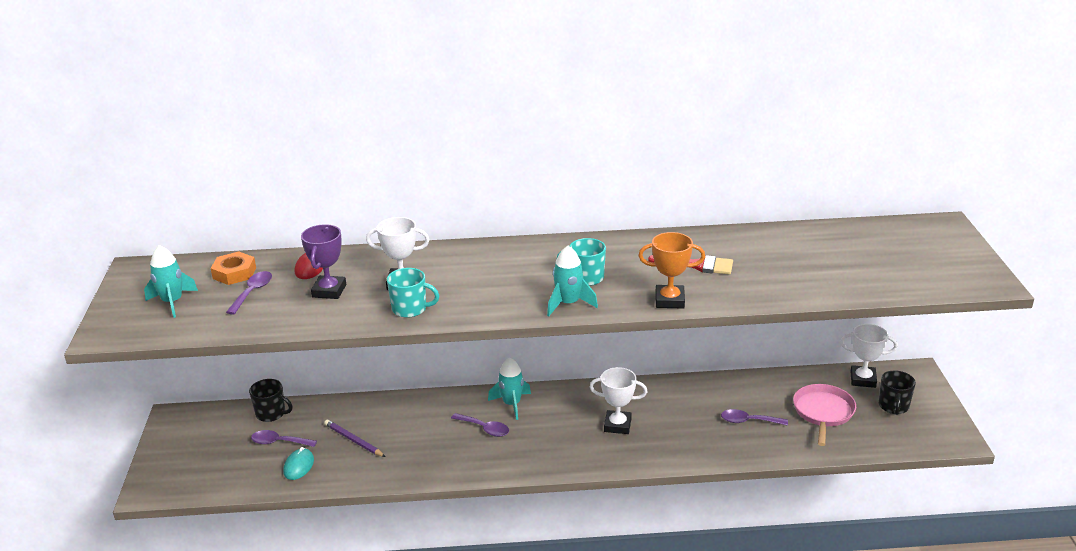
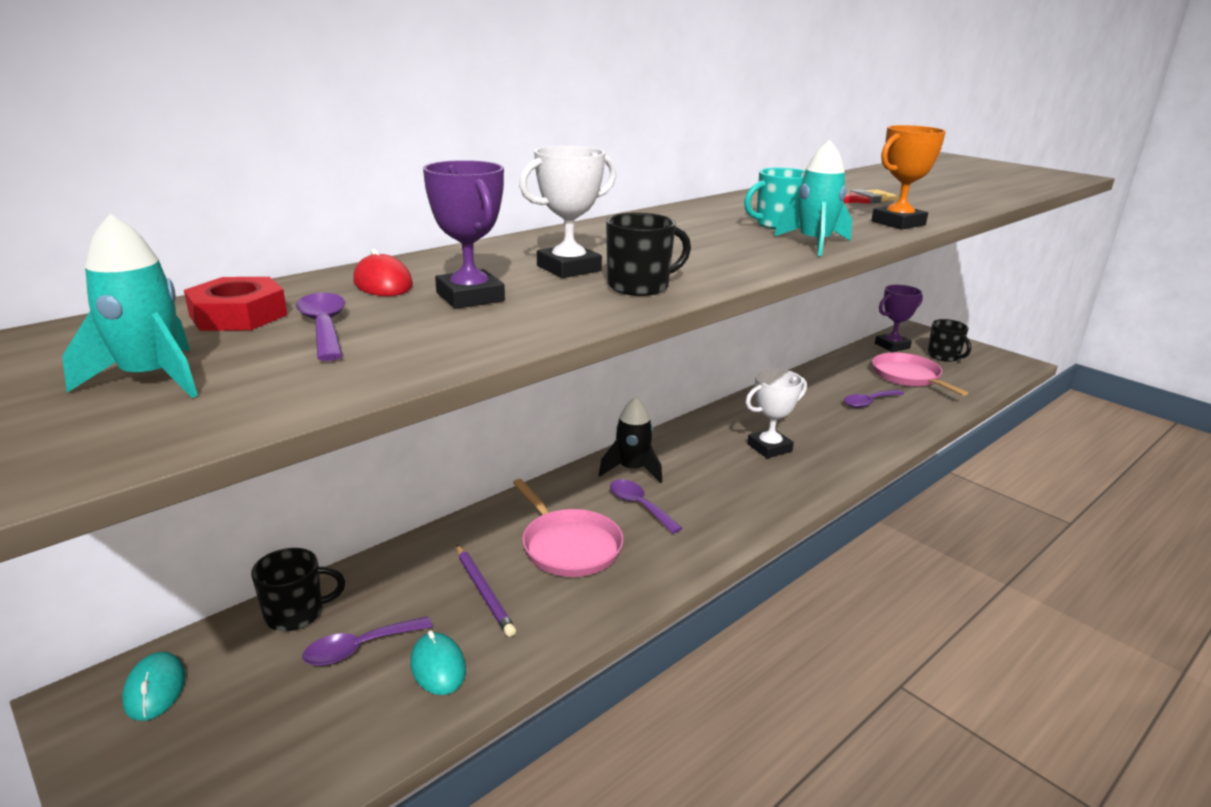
camera: 40 degrees left, 5 degrees down
orange nut [211,252,256,285] -> red nut [184,277,287,331]
purple pencil [324,420,385,457] -> purple pencil turned 120 degrees counterclockwise [456,545,516,637]
turquoise mug [387,268,439,318] -> black mug [606,213,691,296]
purple spoon [451,413,509,437] -> purple spoon turned 120 degrees counterclockwise [610,480,683,534]
turquoise rocket [488,358,531,420] -> black rocket [599,397,662,483]
white trophy [840,324,898,388] -> purple trophy [875,285,923,352]
none -> turquoise mouse [122,652,186,721]
none -> pink pan [513,479,623,577]

